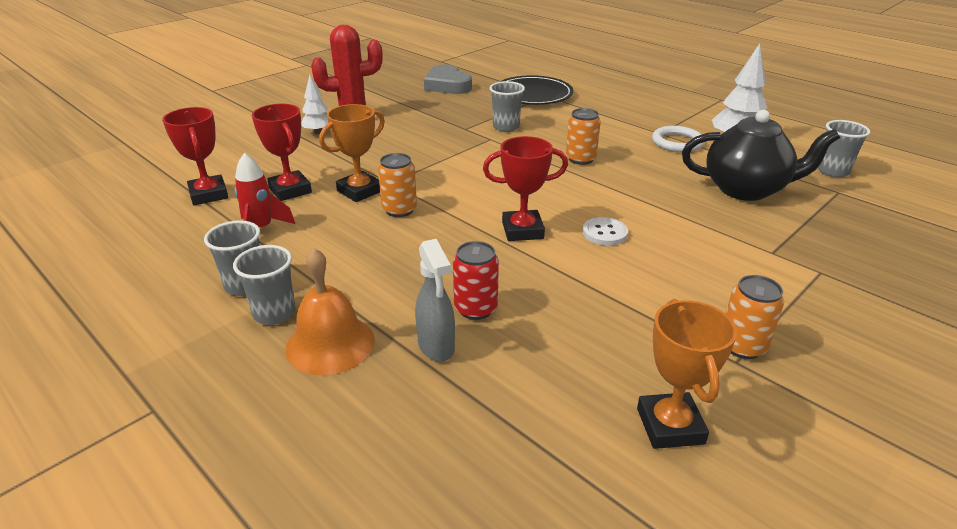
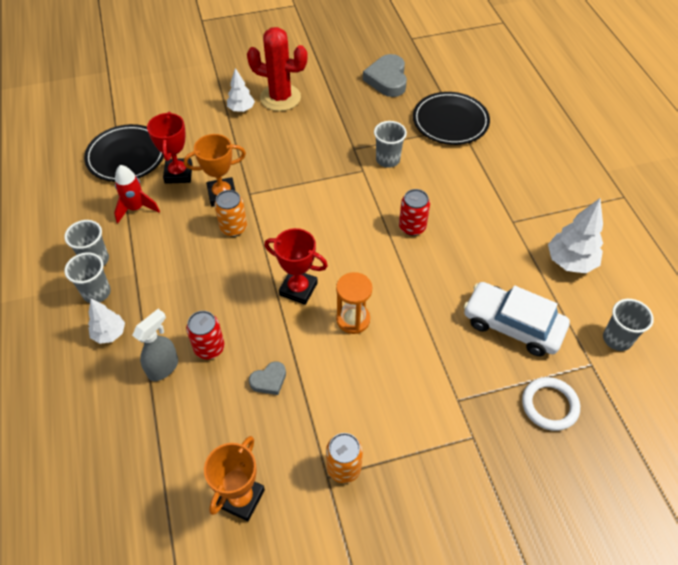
camera: 30 degrees right, 20 degrees up
red trophy [162,107,228,205] -> black plate [84,124,164,182]
orange bell [286,248,375,375] -> white tree [88,299,125,344]
grey spray bottle [415,239,455,362] -> grey spray bottle turned 150 degrees counterclockwise [132,309,178,381]
orange can [566,108,601,165] -> red can [399,189,430,236]
white button [583,217,628,246] -> orange hourglass [336,272,372,334]
white ring [652,126,704,152] -> white ring moved to [522,377,580,431]
black teapot [682,110,840,201] -> white car [464,282,570,356]
none -> grey heart [249,361,286,395]

